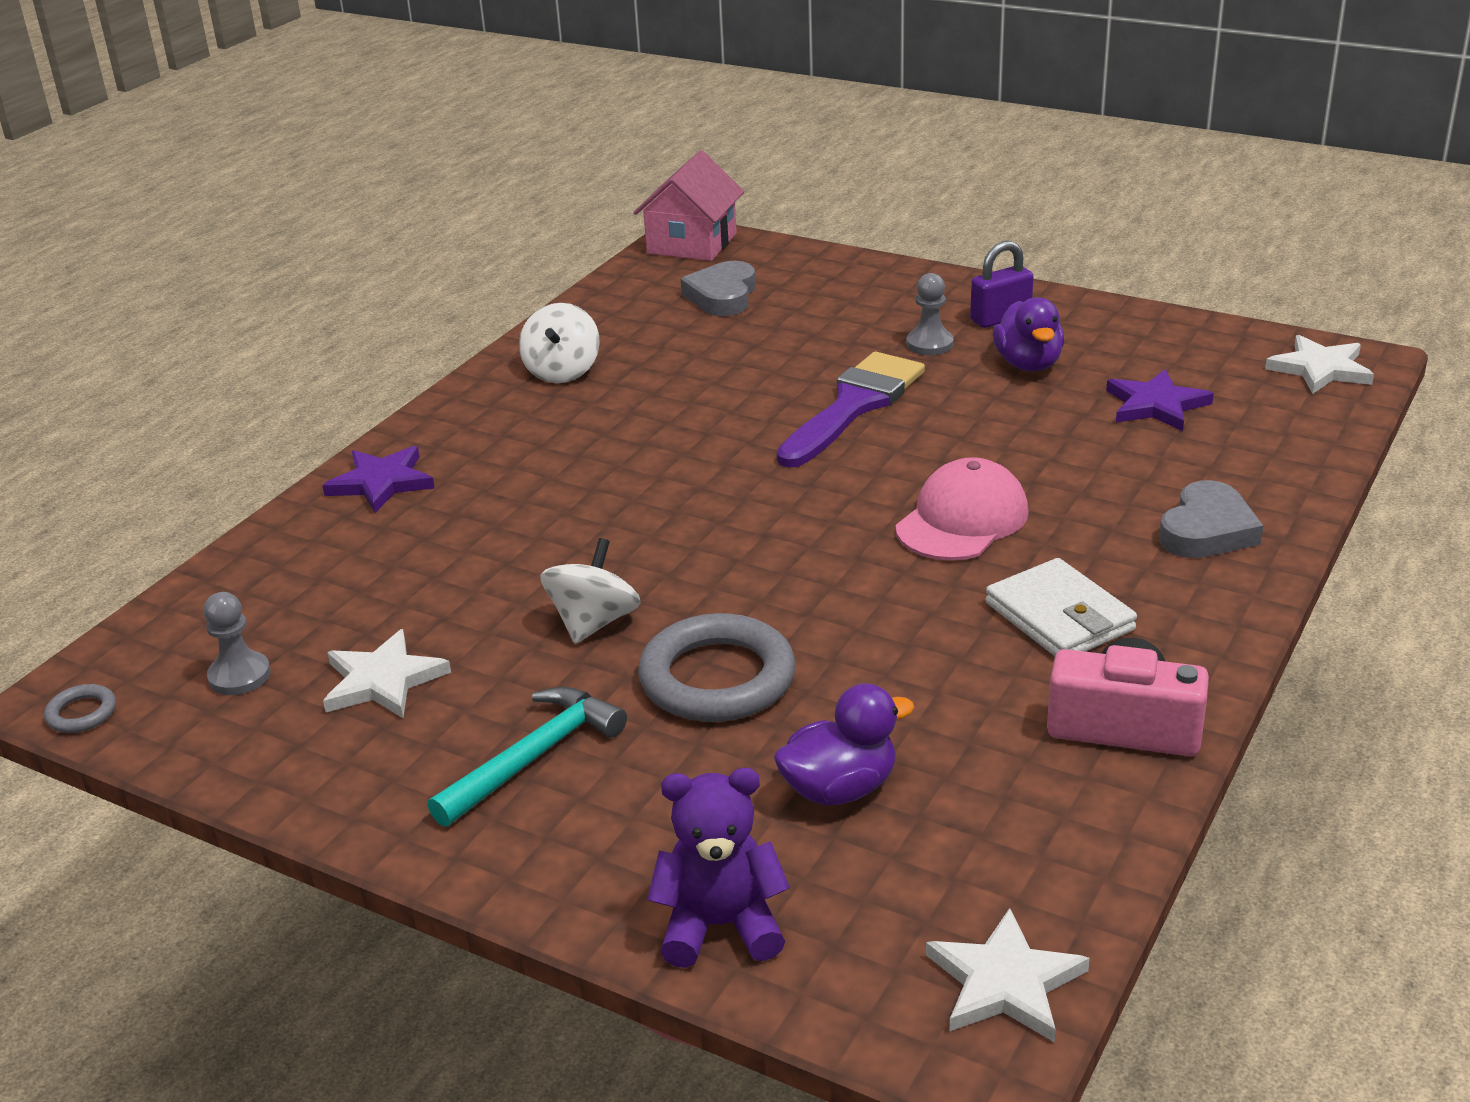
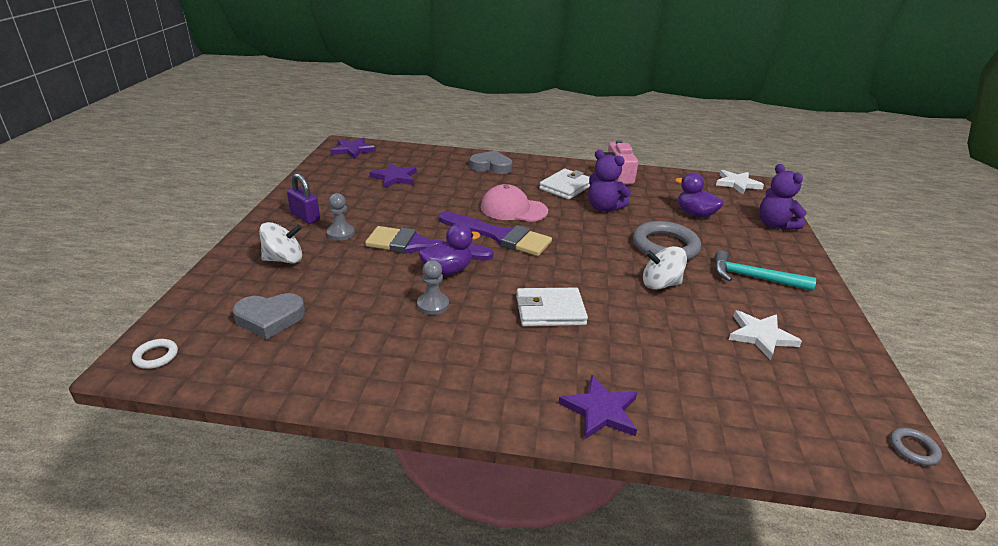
camera: 115 degrees left, 0 degrees up
grey pawn [204,592,271,695] -> grey pawn moved to [417,260,449,315]
white spinning top [519,303,600,383] -> white spinning top moved to [259,222,302,263]
pink house [633,150,744,261] -> white ring [132,339,178,369]
purple duck [993,297,1064,371] -> purple duck moved to [419,224,481,276]
white star [1265,335,1374,394] -> purple star [331,138,376,159]
none -> purple brush [438,211,552,256]
none -> white wallet [516,288,588,326]
none -> purple teddy bear [588,150,631,212]

